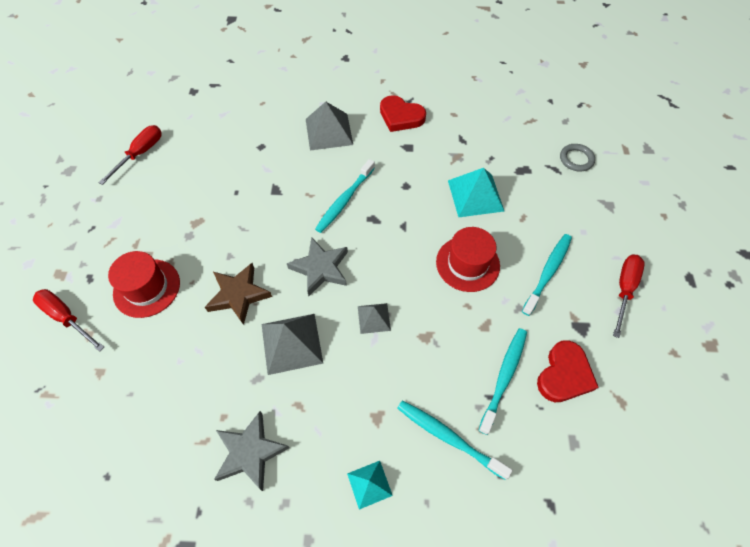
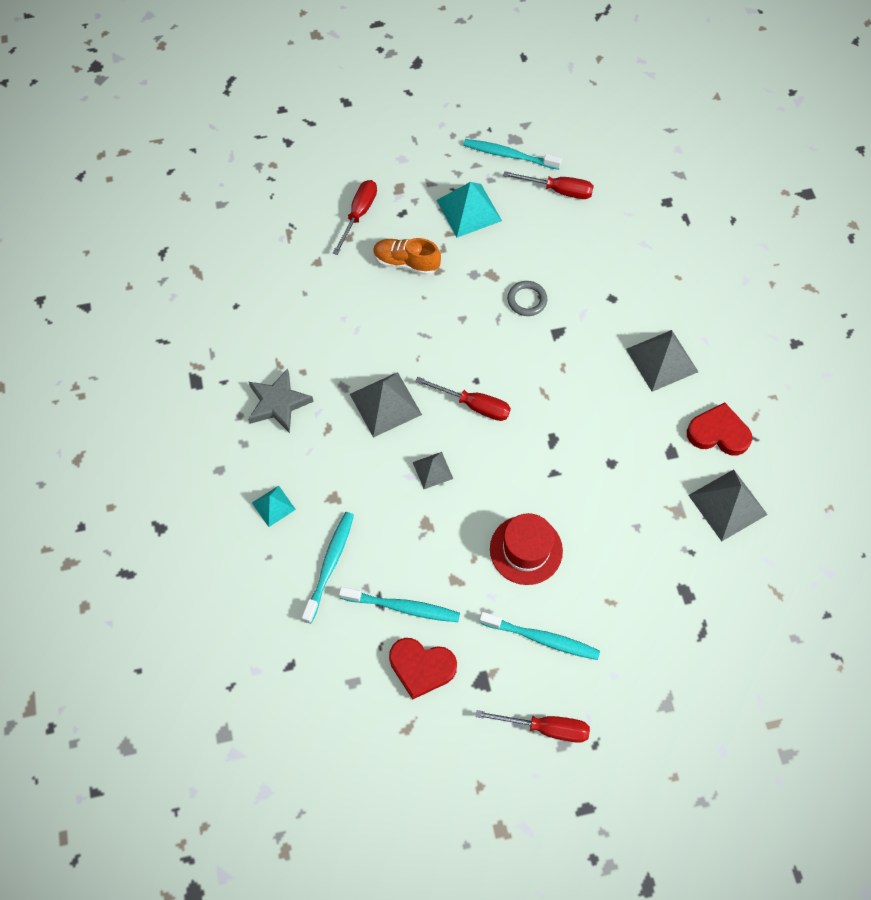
camera: 75 degrees right, 5 degrees up
red hat [108,251,180,318] -> orange shoe [373,238,441,275]
brown star [205,263,272,325] -> none
grey star [287,237,348,296] -> red screwdriver [415,377,511,421]
turquoise toothbrush [315,159,375,233] -> turquoise toothbrush moved to [463,139,562,170]
red heart [380,95,426,132] -> red heart turned 90 degrees clockwise [687,402,752,456]
turquoise pyramid [448,168,504,218] -> turquoise pyramid moved to [436,182,502,238]
grey ring [560,144,595,172] -> grey ring moved to [507,281,547,316]
none -> grey pyramid [688,469,768,541]

